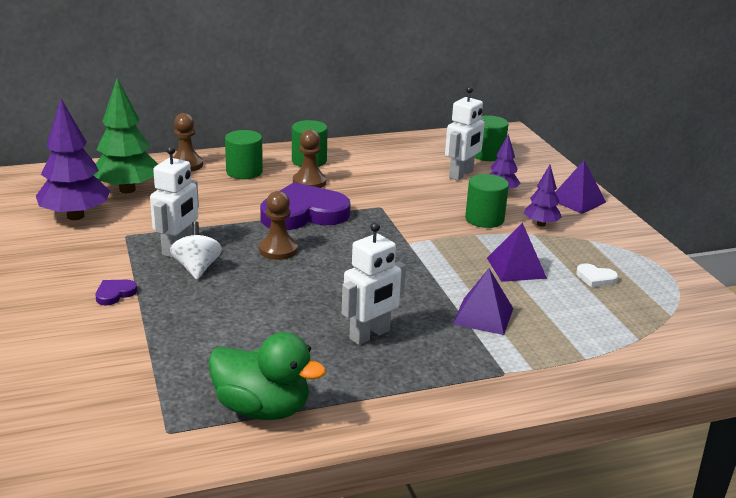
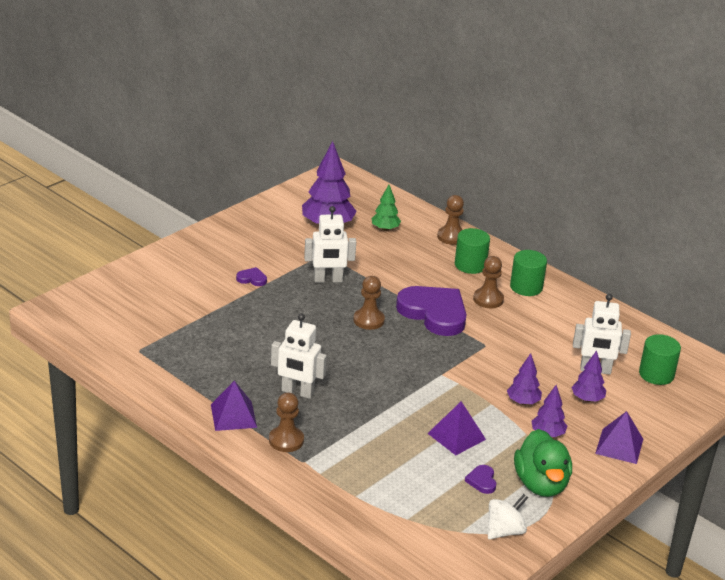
camera: 60 degrees right, 5 degrees up
green tree [94,78,158,193] -> green tree [371,185,401,231], size x0.55
white spinning top [170,221,222,280] -> white spinning top moved to [488,494,528,539]
green duck [208,332,326,420] -> green duck moved to [514,429,572,497]
purple pyramid [453,268,513,335] -> purple pyramid moved to [211,381,257,431]
green cylinder [465,174,509,228] -> purple tree [507,353,542,405]
white heart [576,263,618,287] -> purple heart [465,465,496,494]
none -> brown pawn [269,392,304,452]

